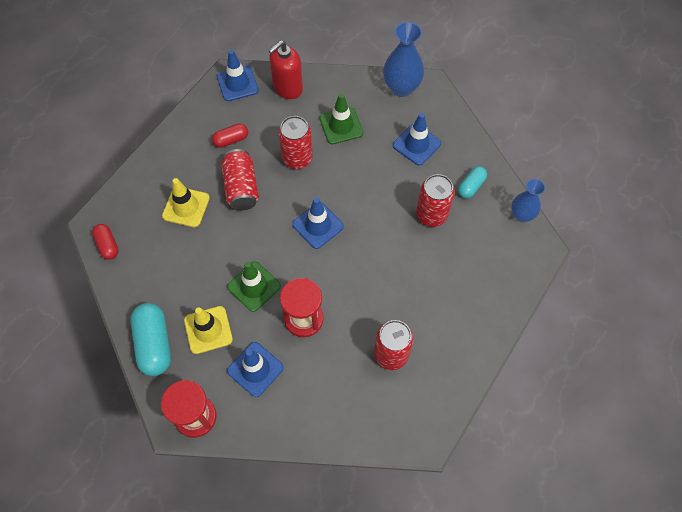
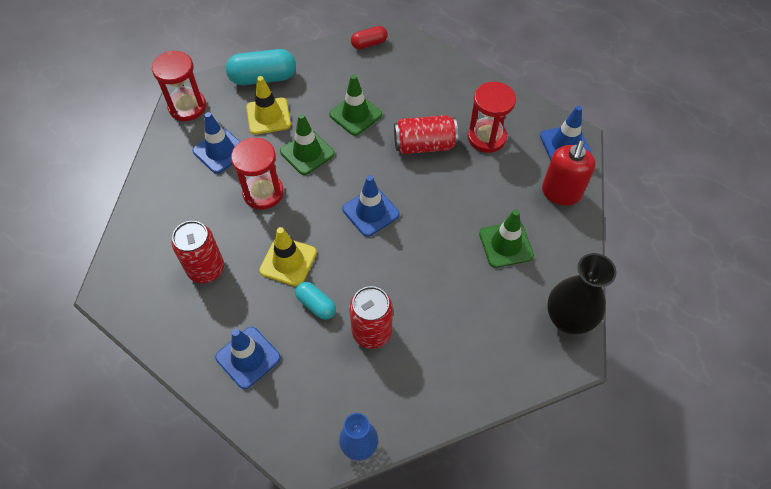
camera: 95 degrees right, 5 degrees down
yellow traffic cone [162,178,210,227] -> yellow traffic cone moved to [259,227,317,287]
red capsule [212,123,248,148] -> red hourglass [468,82,516,153]
red soap dispenser [269,40,303,99] -> red soap dispenser turned 120 degrees counterclockwise [542,141,596,206]
red can [278,116,313,169] -> none
blue vase [383,22,424,97] -> black vase [547,253,616,334]
blue traffic cone [393,113,441,166] -> blue traffic cone moved to [215,327,281,389]
turquoise capsule [458,166,487,198] -> turquoise capsule moved to [295,282,336,320]
none -> green traffic cone [329,74,382,136]

